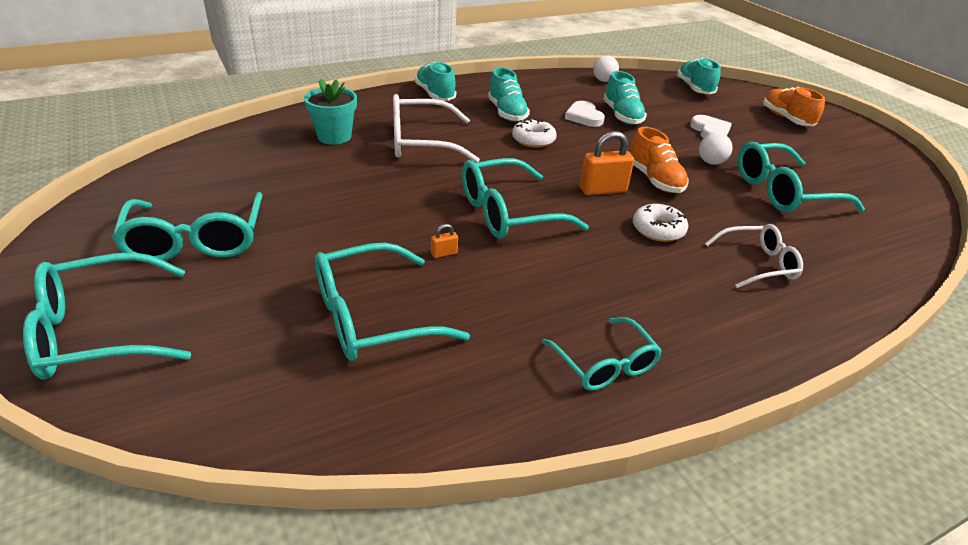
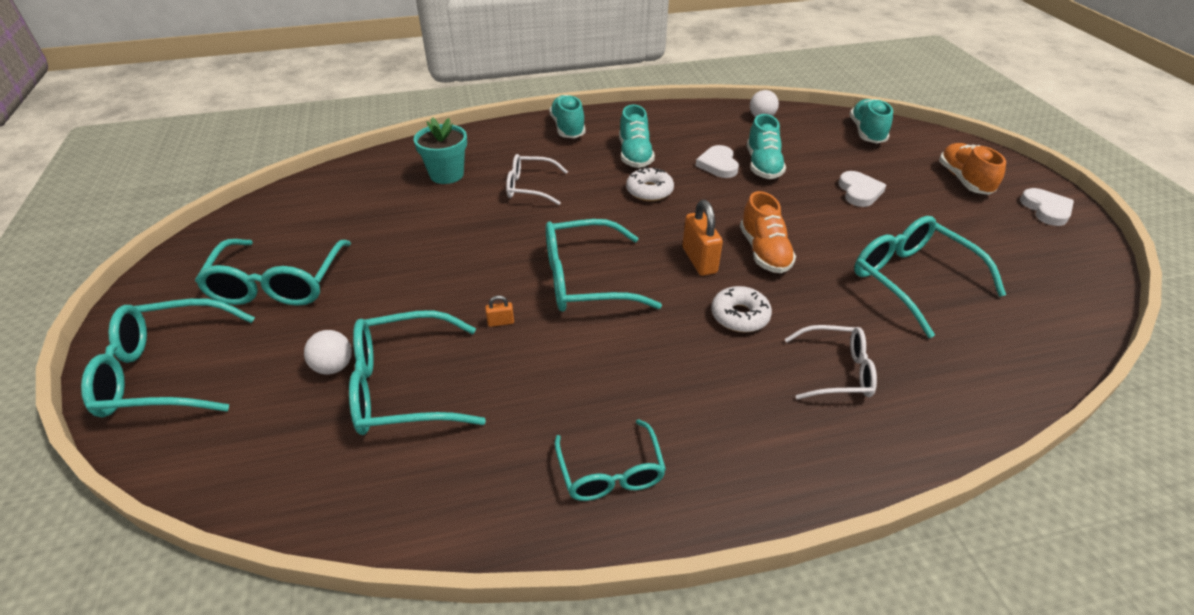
camera: 15 degrees right, 5 degrees up
white glasses [393,94,480,163] -> white glasses [506,154,568,205], size x0.63
orange padlock [580,131,634,195] -> orange padlock turned 75 degrees clockwise [683,200,723,276]
white ball [699,132,733,165] -> white ball moved to [304,330,352,375]
turquoise glasses [738,142,865,212] -> turquoise glasses turned 60 degrees clockwise [854,216,1006,338]
none -> white heart [1020,188,1074,226]

